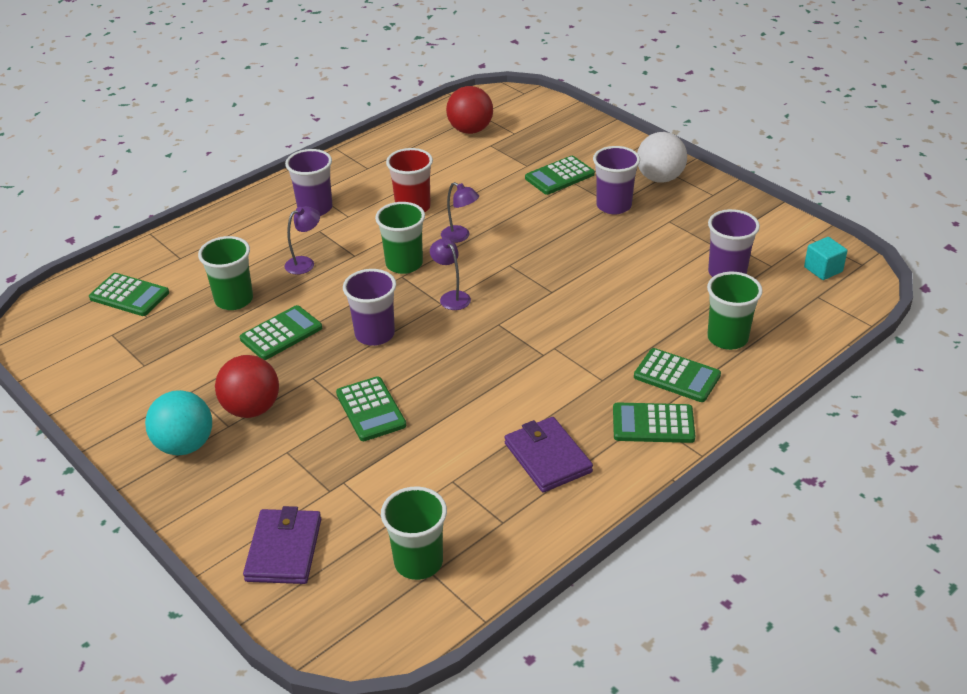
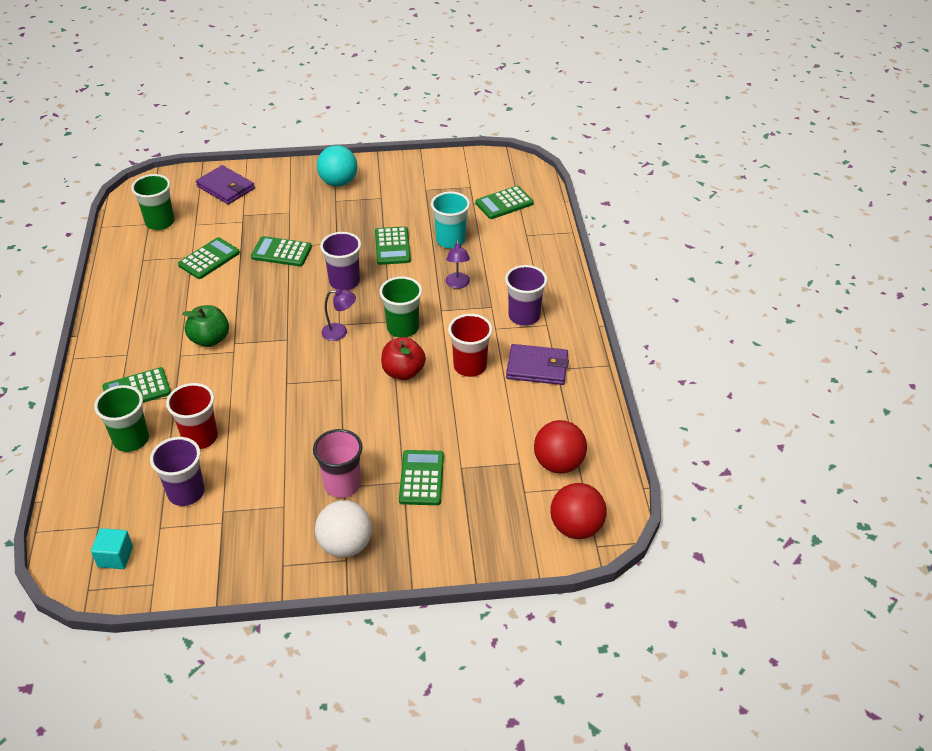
camera: 125 degrees right, 5 degrees up
green cup [198,236,253,310] -> turquoise cup [431,192,470,249]
red ball [215,355,279,418] -> red ball moved to [550,483,607,539]
purple lamp [441,182,479,243] -> red apple [381,337,426,380]
purple wallet [504,417,593,493] -> purple wallet moved to [506,344,569,385]
purple cup [593,146,640,215] -> pink cup [313,429,363,498]
green calculator [613,402,695,443] -> green calculator moved to [178,237,240,279]
none -> red cup [166,383,218,449]
none -> green apple [182,305,229,347]

